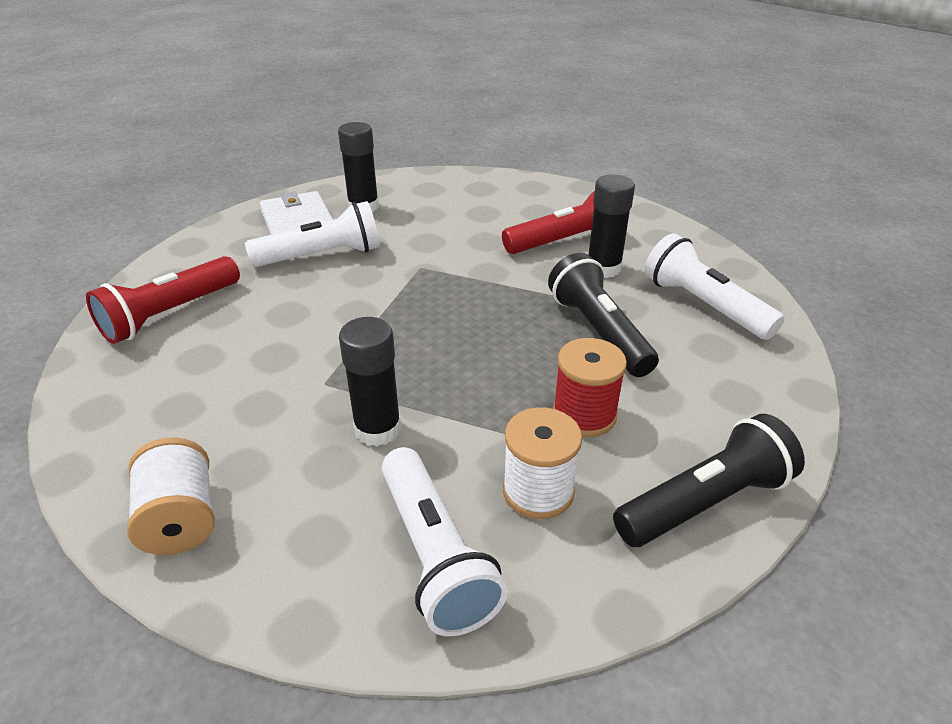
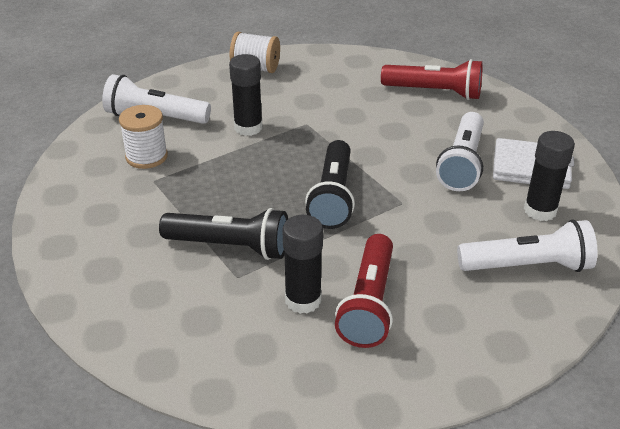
camera: 125 degrees right, 0 degrees up
red flashlight [86,256,240,344] -> red flashlight turned 120 degrees clockwise [381,59,483,100]
red spool [553,338,627,437] -> none
black flashlight [613,414,805,547] -> black flashlight moved to [305,140,355,229]
white flashlight [645,233,784,340] -> white flashlight moved to [457,219,597,272]

